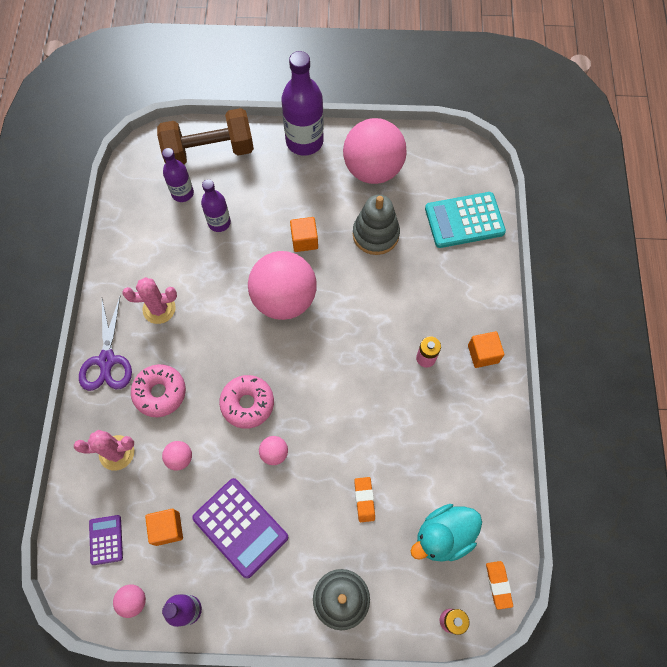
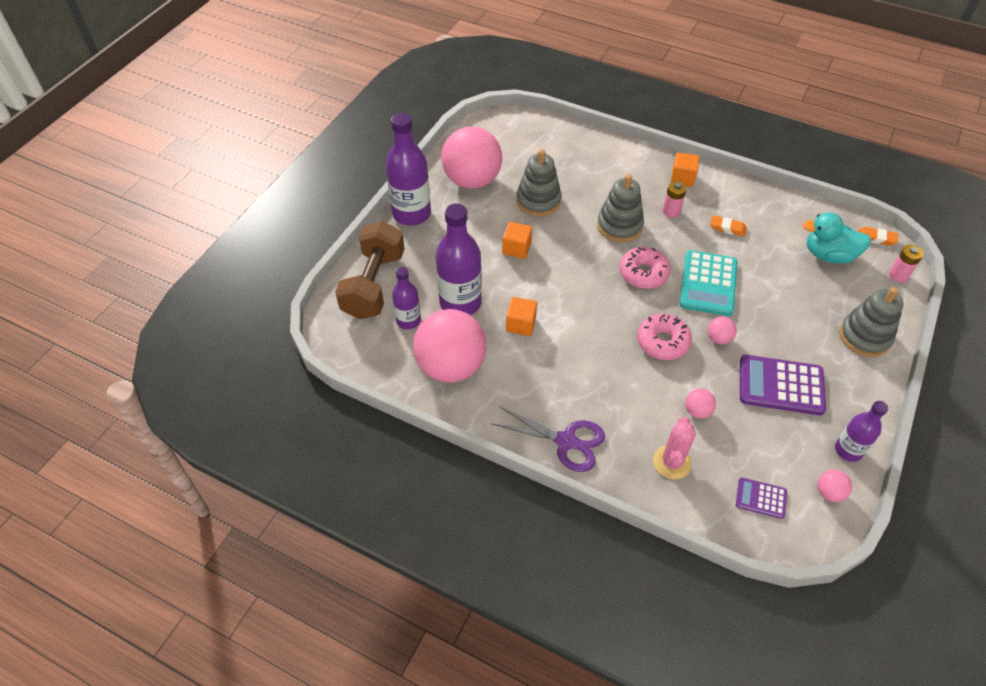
camera: 65 degrees left, 15 degrees down
pink cactus [122,277,177,324] -> none
pink donut [131,364,186,417] -> pink donut moved to [619,247,671,289]
orange cube [145,509,183,546] -> orange cube moved to [506,297,537,336]
purple calculator [192,478,288,579] -> purple calculator turned 150 degrees counterclockwise [740,355,826,415]
purple bottle [201,179,231,232] -> purple bottle [435,204,482,315], size x1.73
pink ball [248,251,317,320] -> pink ball moved to [413,309,486,383]
orange eraser [354,477,375,522] -> orange eraser moved to [710,215,747,237]
turquoise duck [411,504,482,562] -> turquoise duck turned 105 degrees clockwise [802,212,871,264]
turquoise calculator [425,192,506,248] -> turquoise calculator moved to [679,250,738,316]
none -> grey stacking toy [597,174,644,242]

